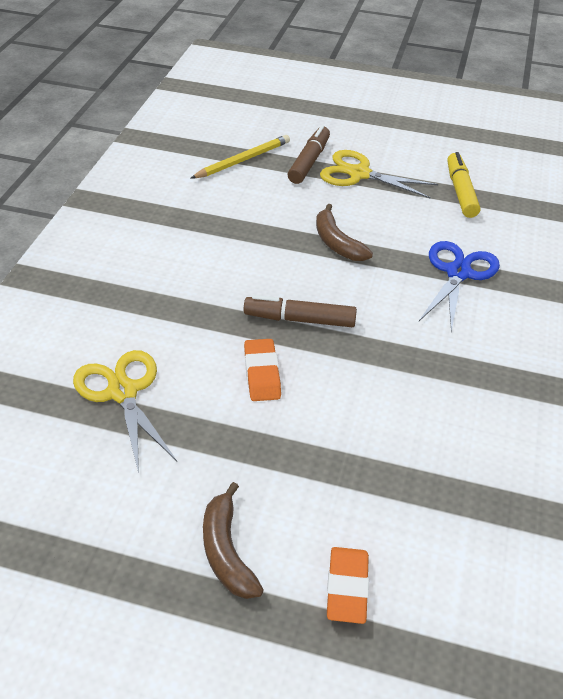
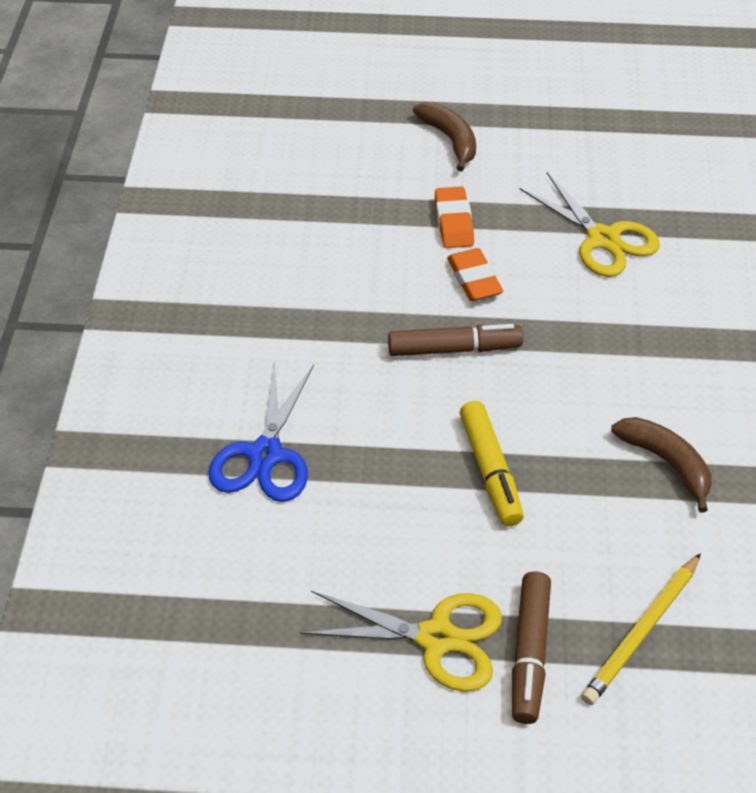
camera: 170 degrees right, 5 degrees up
brown banana [316,204,373,261] -> brown banana moved to [611,417,711,513]
orange eraser [327,547,369,624] -> orange eraser moved to [435,186,474,248]
yellow marker [447,152,480,218] -> yellow marker moved to [460,401,524,526]

